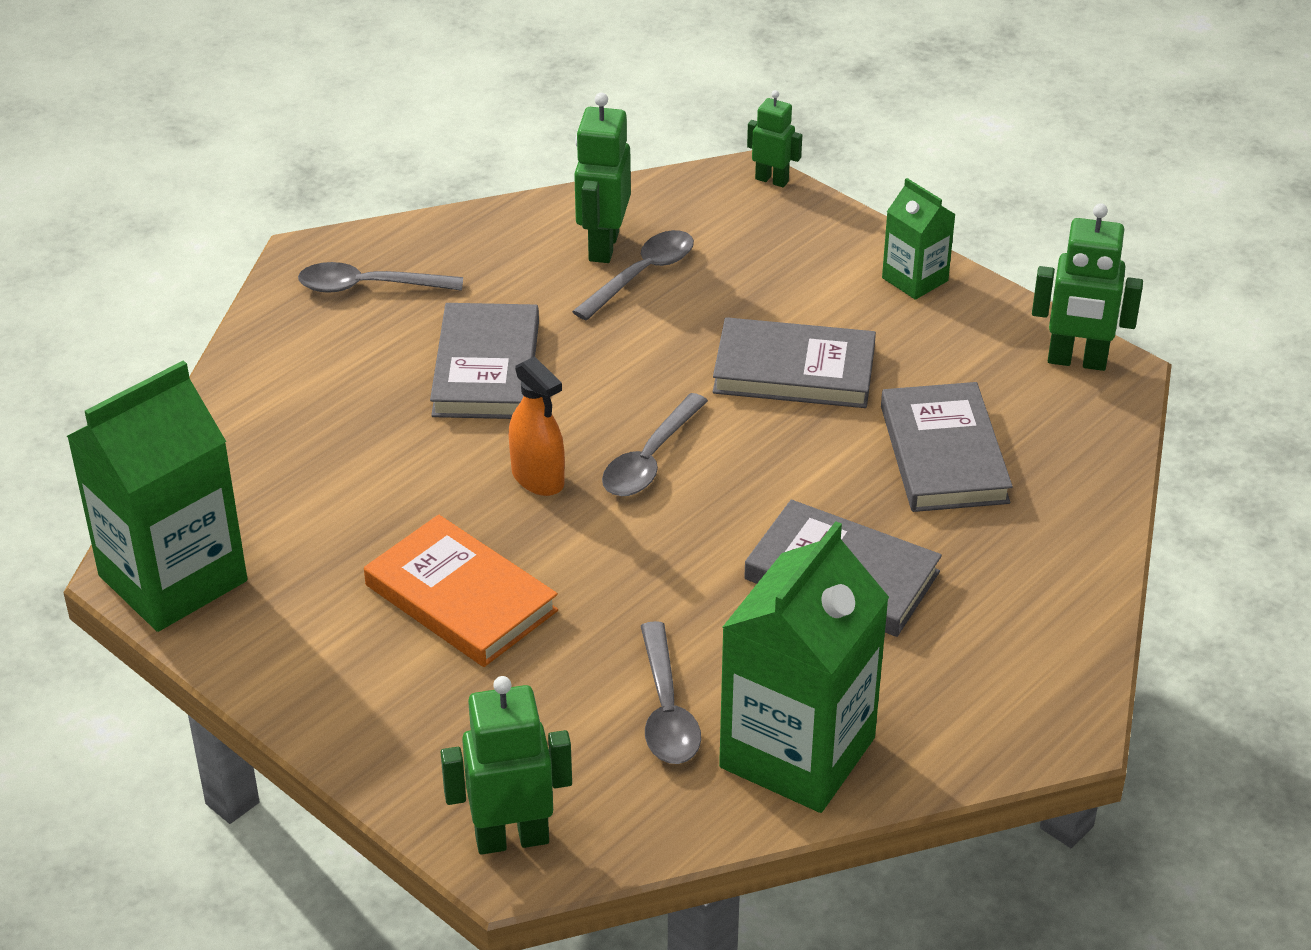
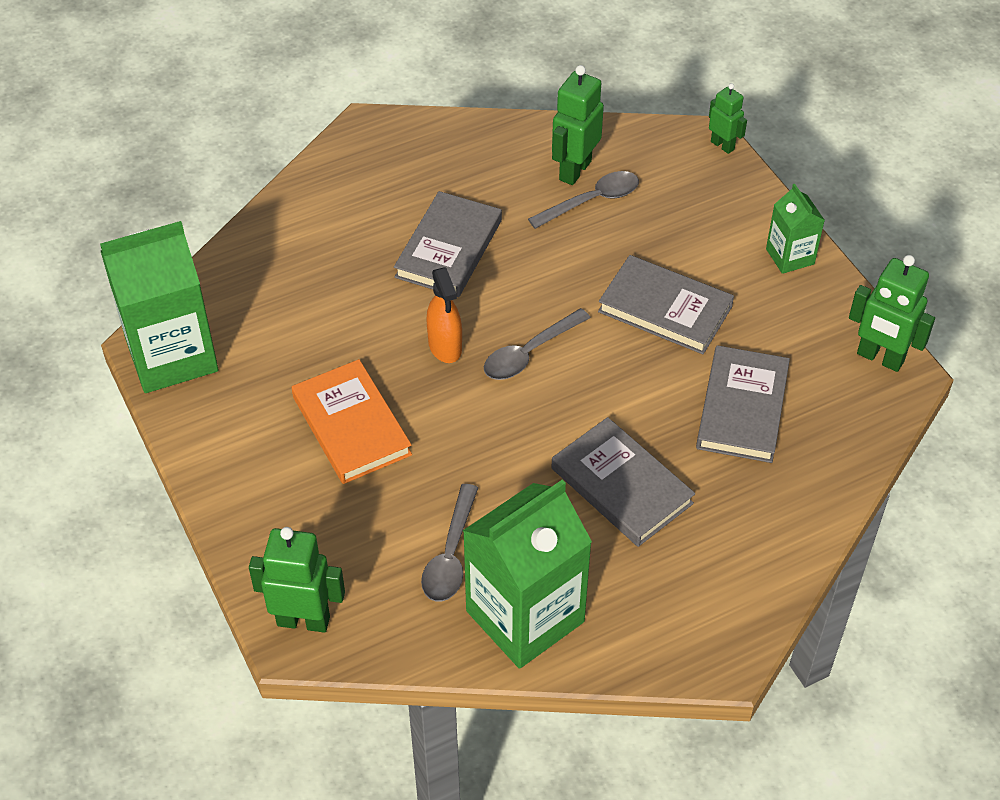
camera: 20 degrees right, 10 degrees up
grey spoon [298,262,463,293] -> none

